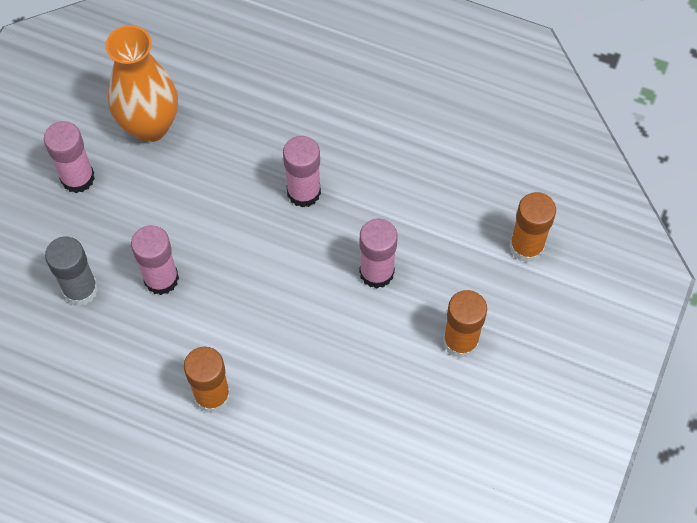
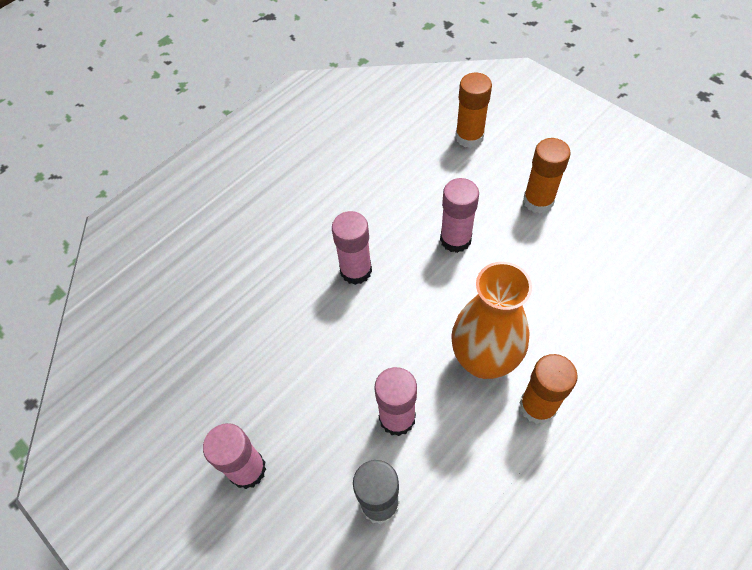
camera: 65 degrees left, 5 degrees down
orange vase [105,25,178,142] -> orange vase moved to [451,262,532,379]

